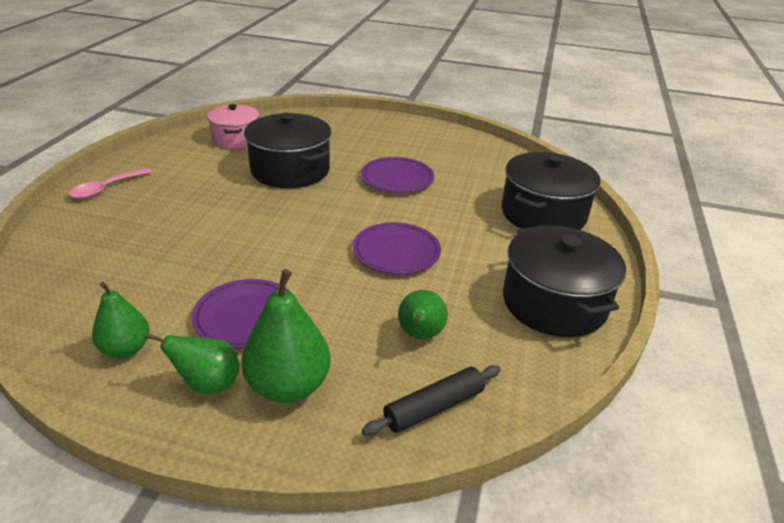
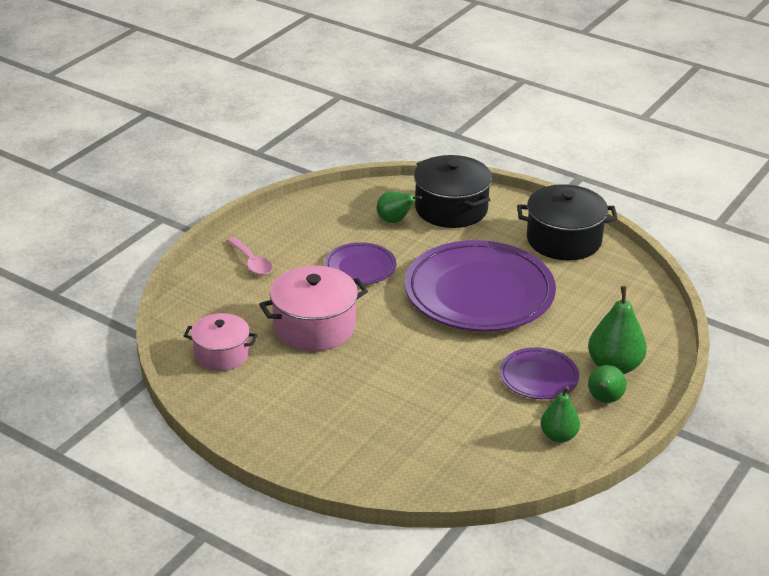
camera: 70 degrees left, 0 degrees up
pink spoon [69,168,152,199] -> pink spoon moved to [227,237,273,275]
black pot [244,113,331,188] -> pink pot [259,266,368,351]
purple plate [353,222,441,274] -> purple plate [405,240,556,331], size x2.05
black rolling pin [362,365,501,436] -> none
green pear [398,290,448,339] -> green pear moved to [377,191,422,223]

